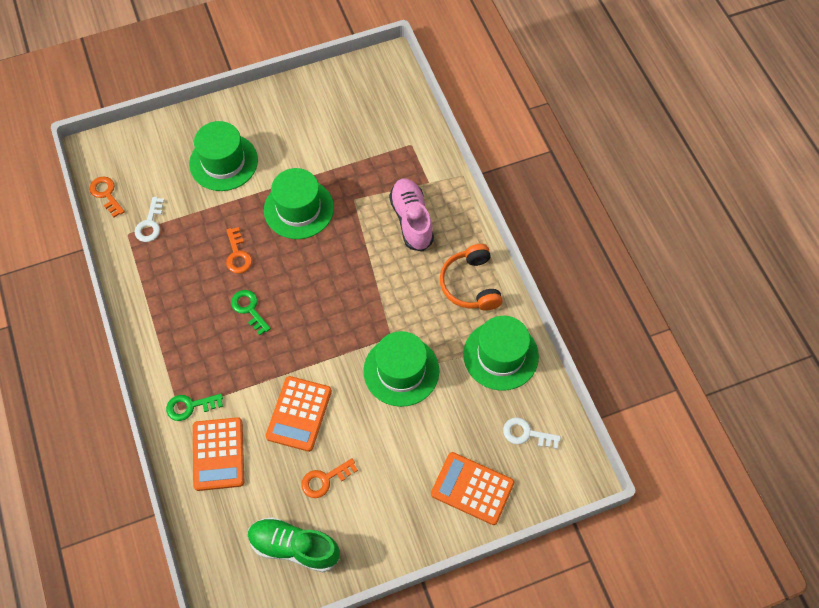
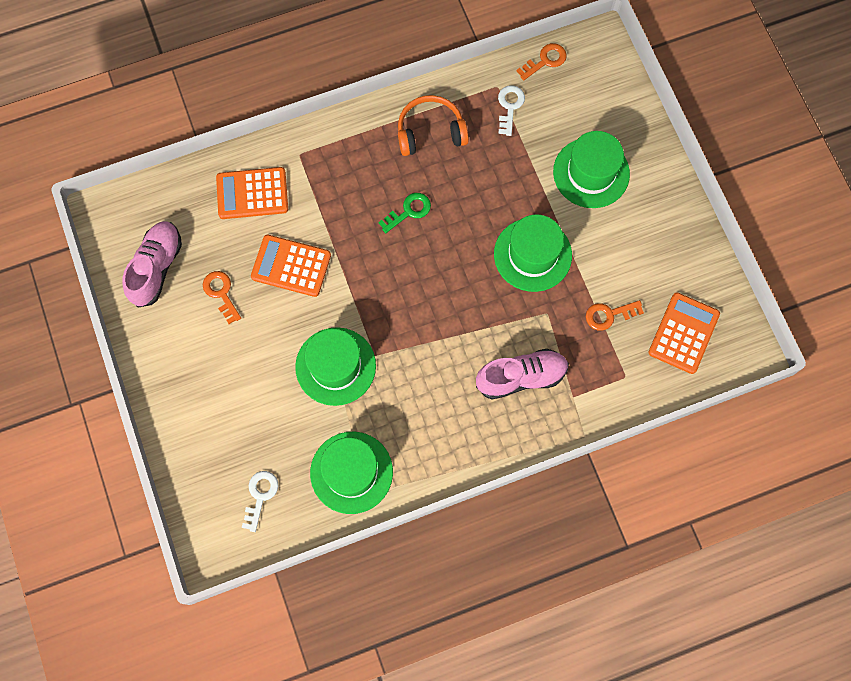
camera: 90 degrees right, 10 degrees up
white key [135,197,164,242] -> white key turned 90 degrees clockwise [498,85,525,136]
green key [166,394,223,421] -> none
orange key [226,227,252,274] -> orange key moved to [586,300,644,331]
green shoe [248,517,340,572] -> pink shoe [122,222,182,308]
orange calculator [431,452,514,525] -> orange calculator moved to [648,292,720,374]
orange headphones [440,244,503,311] -> orange headphones moved to [398,95,469,156]

